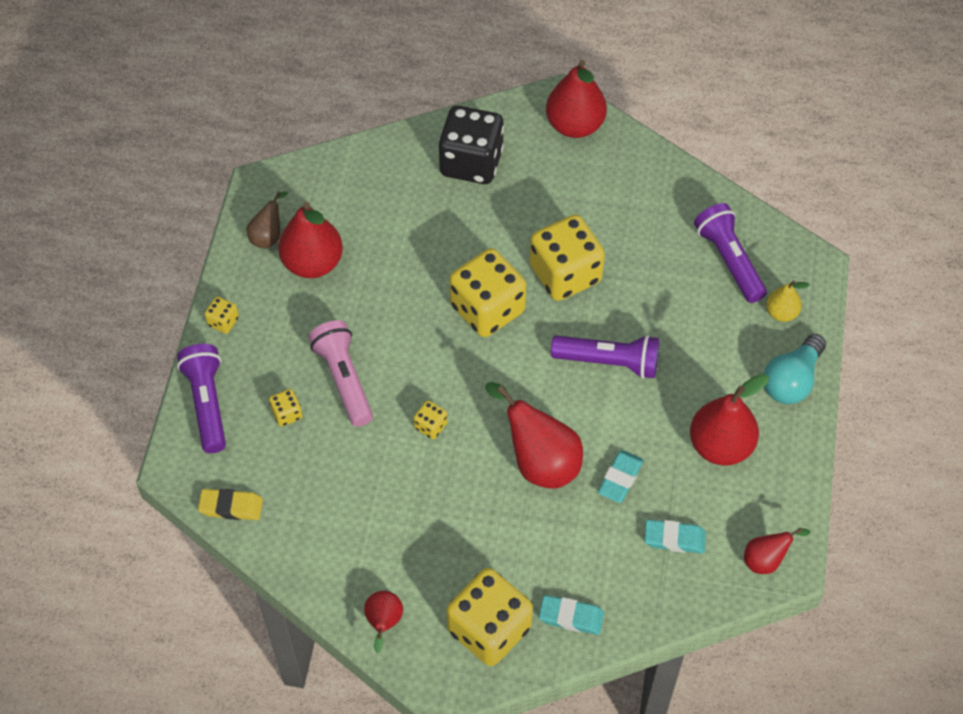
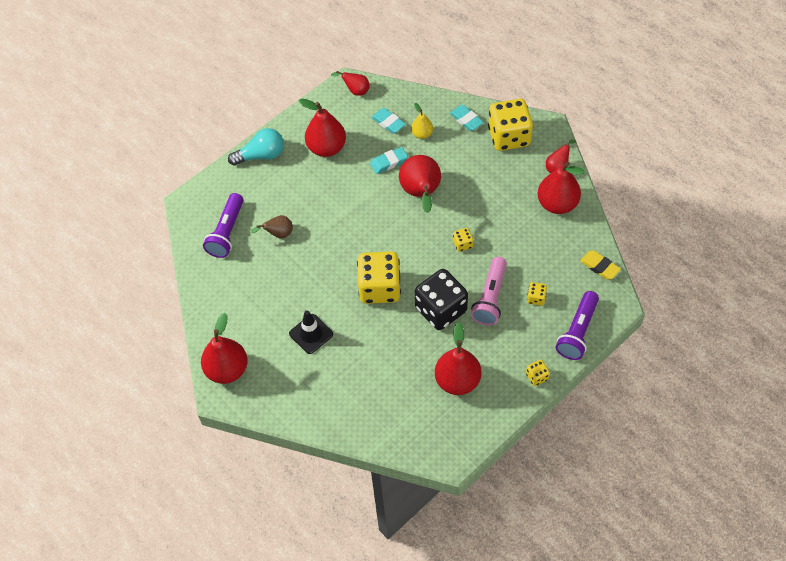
camera: 140 degrees left, 0 degrees up
brown pear [246,191,288,249] -> brown pear moved to [251,215,293,239]
black dice [438,106,504,184] -> black dice moved to [415,269,468,330]
yellow dice [530,215,605,301] -> none
purple flashlight [551,335,659,379] -> none
yellow pear [766,280,810,322] -> yellow pear moved to [411,103,433,139]
none -> black traffic cone [289,310,333,354]
none -> red pear [538,162,584,214]

